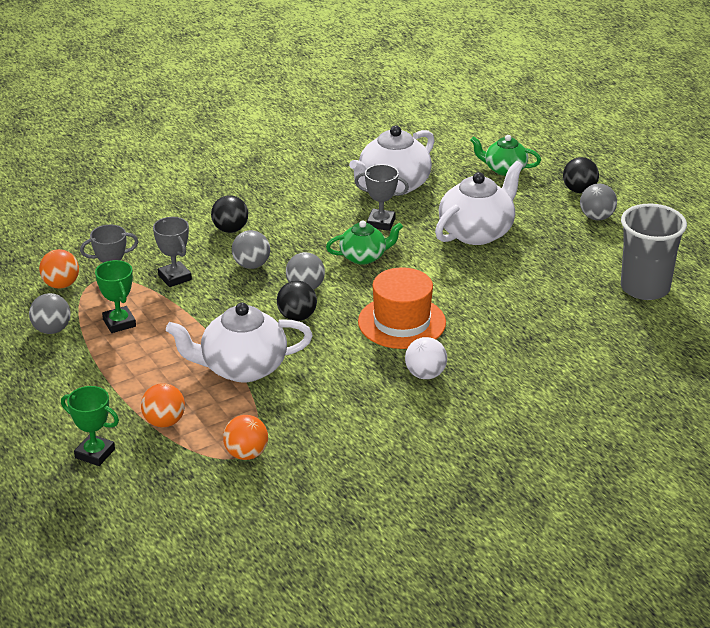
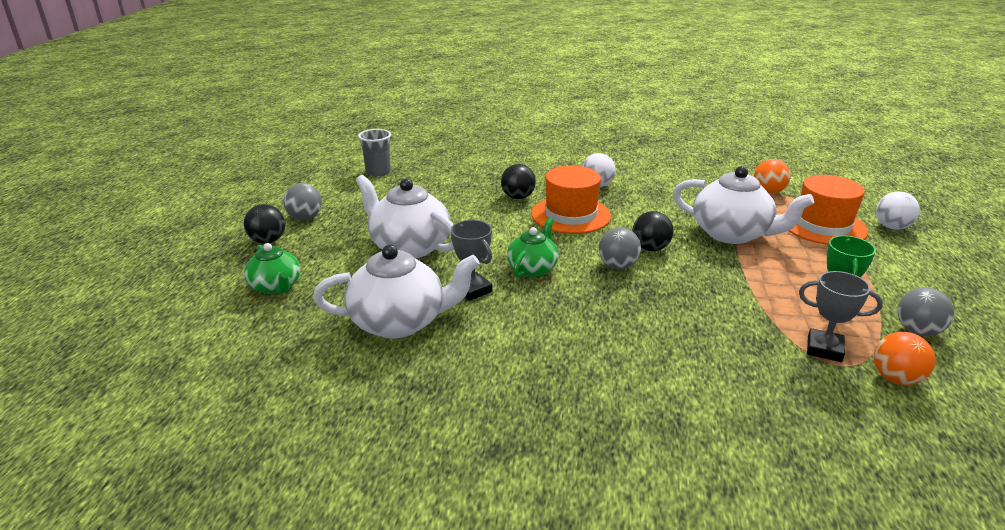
camera: 140 degrees left, 5 degrees down
green trophy [61,386,119,466] -> white ball [876,192,920,230]
orange ball [141,383,185,427] -> orange hat [782,175,868,245]
grey trophy [153,217,192,287] -> none
black ball [211,195,248,233] -> black ball moved to [501,164,536,199]
grey ball [232,230,270,269] -> none
green teapot [326,220,403,265] -> green teapot turned 90 degrees clockwise [507,218,559,278]
white teapot [435,161,523,245] -> white teapot turned 45 degrees clockwise [356,175,454,258]
grey cup [621,204,687,300] -> grey cup [358,129,391,177], size x0.61

